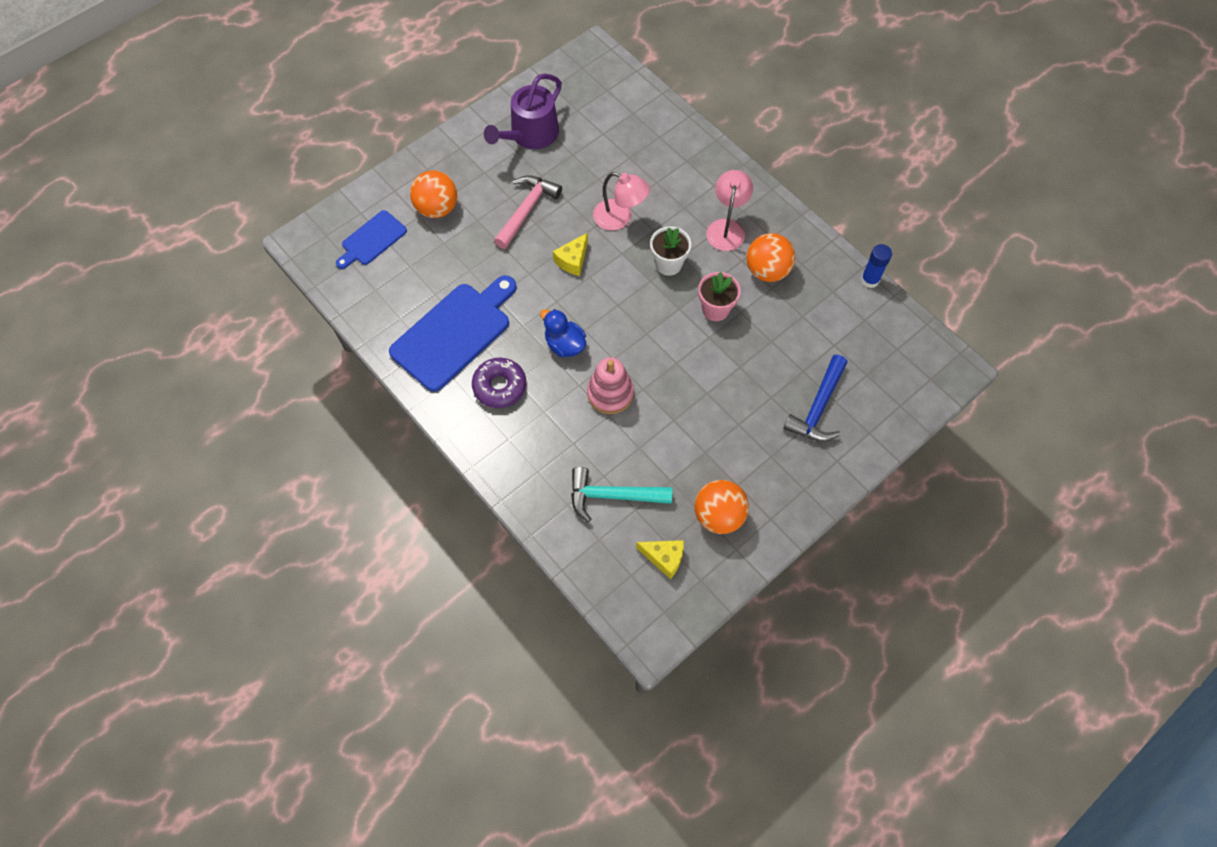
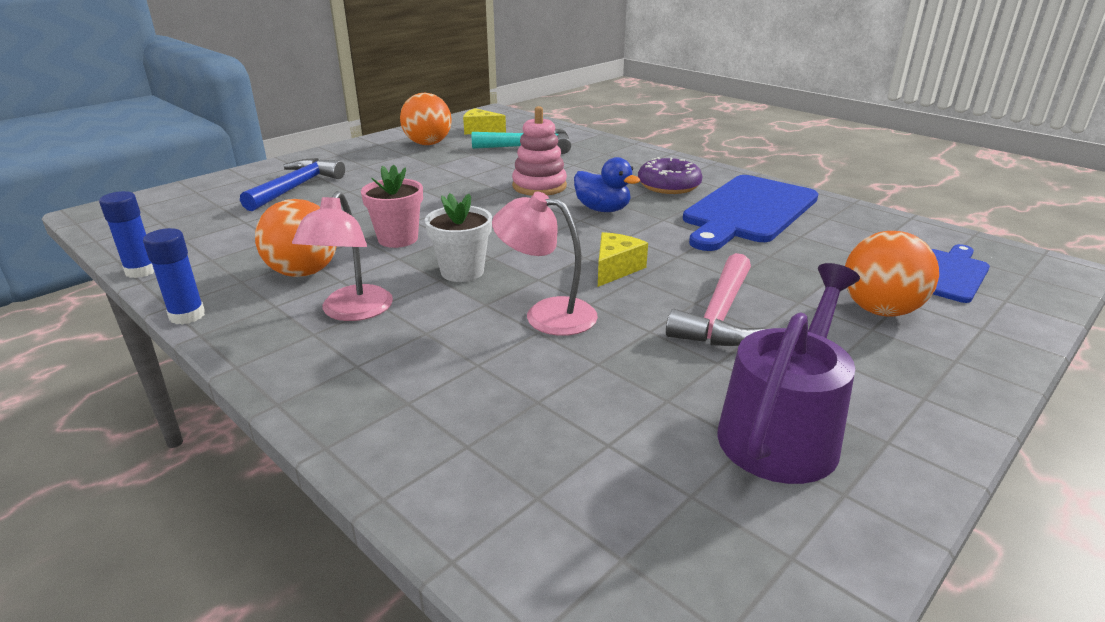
camera: 175 degrees right, 35 degrees down
none -> blue glue stick [143,228,205,325]

